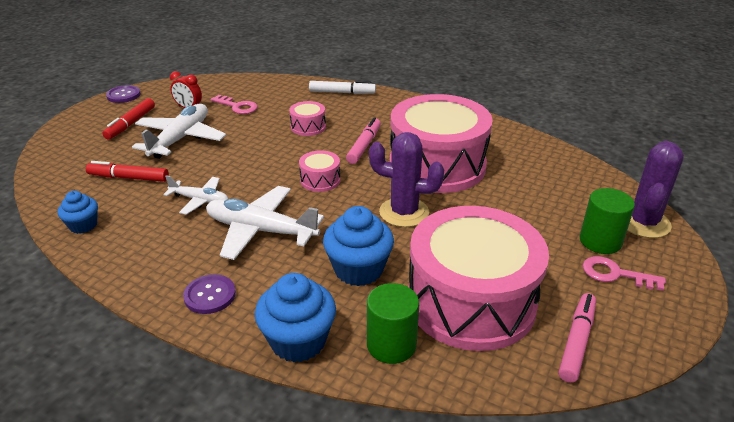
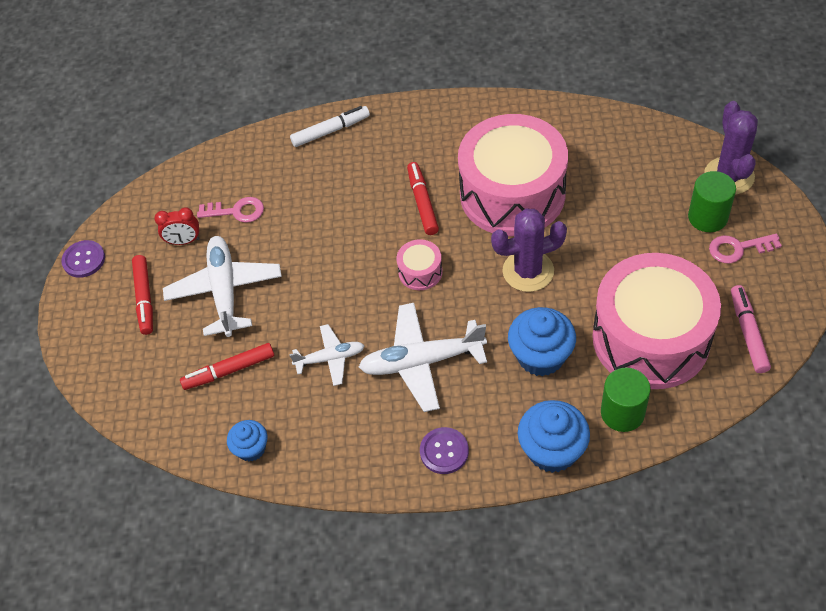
camera: 25 degrees left, 20 degrees up
pink drum [289,101,326,136] -> none
pink marker [346,117,381,164] -> red marker [407,162,439,235]

